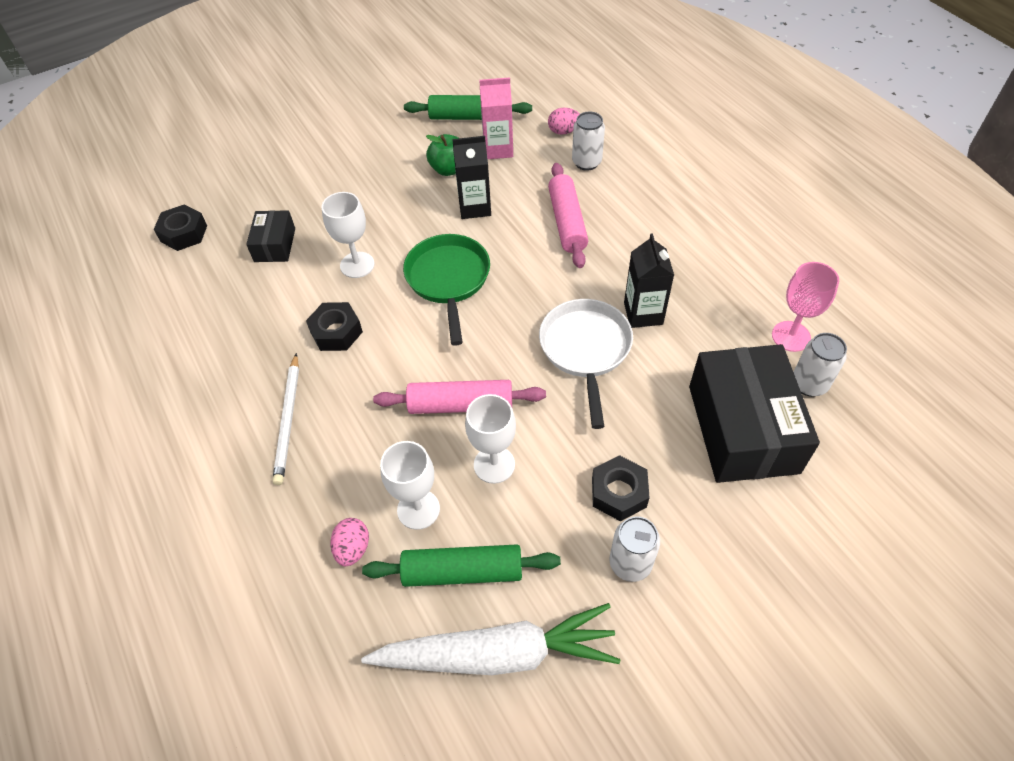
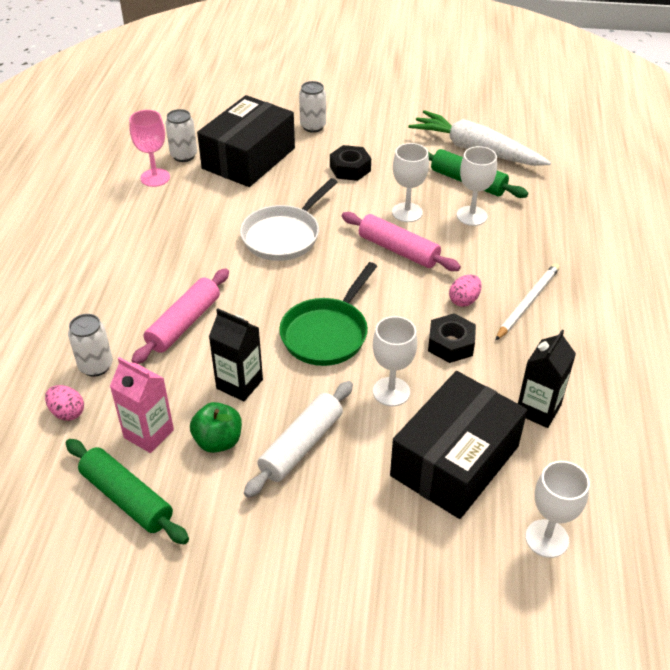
camera: 145 degrees left, 10 degrees down
black nut [154,204,207,251] -> white goblet [525,461,590,558]
black box [246,210,295,262] -> black box [390,371,527,519], size x2.02
pink egg [330,518,369,566] -> pink egg moved to [449,275,482,307]
white can [609,516,660,582] -> white can moved to [299,81,326,133]
black carton [624,233,674,328] -> black carton moved to [518,330,576,428]
none -> white rolling pin [244,381,353,498]

